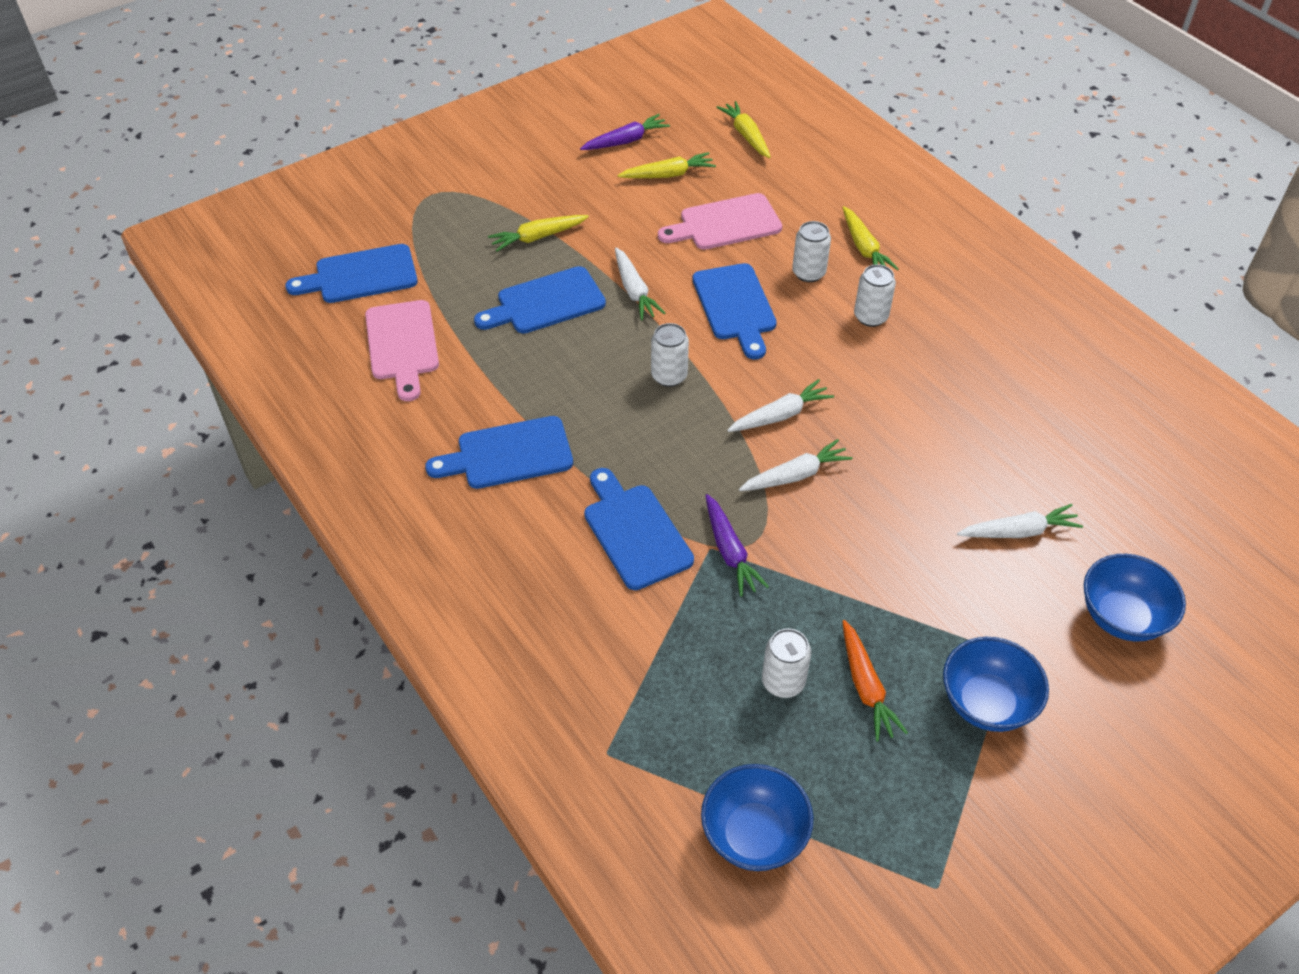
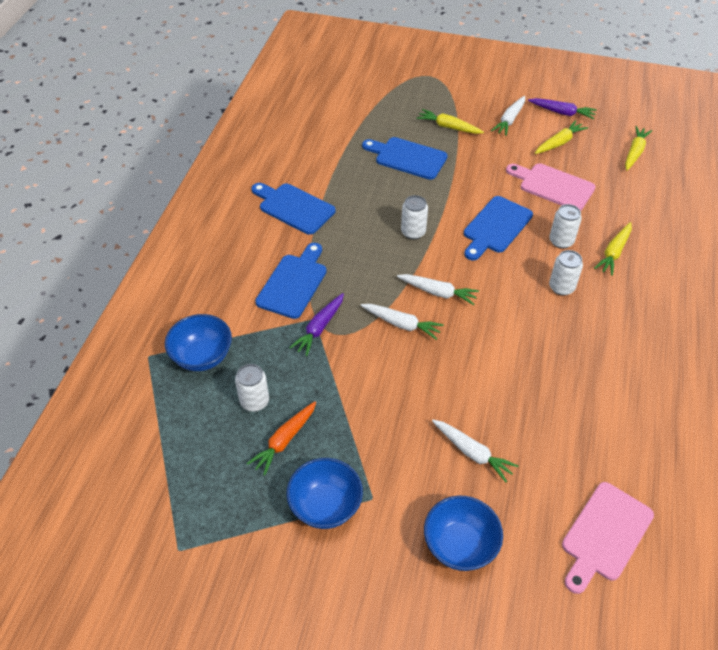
camera: 50 degrees right, 0 degrees up
blue cutting board [285,244,418,303] -> none
pink cutting board [365,300,439,401] -> pink cutting board moved to [562,482,654,594]
white carrot [615,248,665,320] -> white carrot moved to [491,96,525,136]
yellow carrot [617,152,716,178] -> yellow carrot turned 75 degrees counterclockwise [535,120,588,154]
blue bowl [701,764,813,871] -> blue bowl moved to [165,314,232,371]

